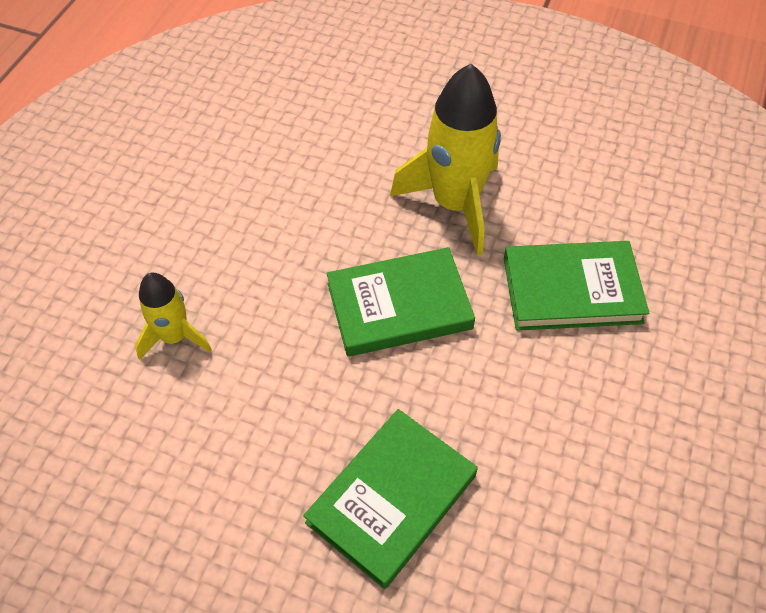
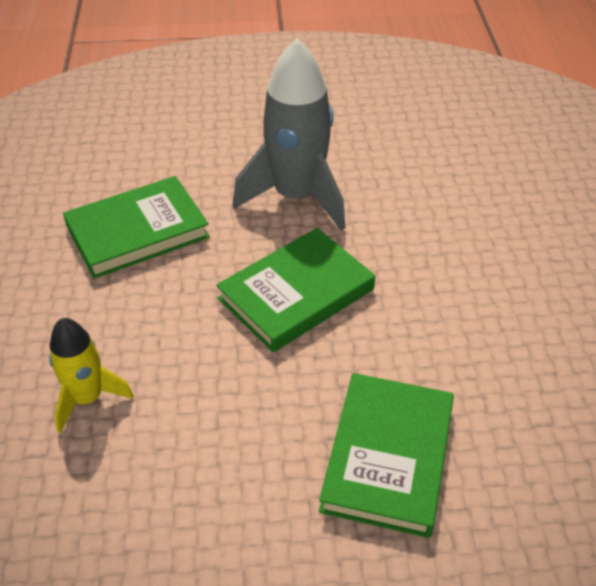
camera: 25 degrees left, 10 degrees down
yellow rocket [390,64,501,256] -> grey rocket [233,38,345,231]
green book [504,241,649,331] -> green book moved to [63,176,210,279]

